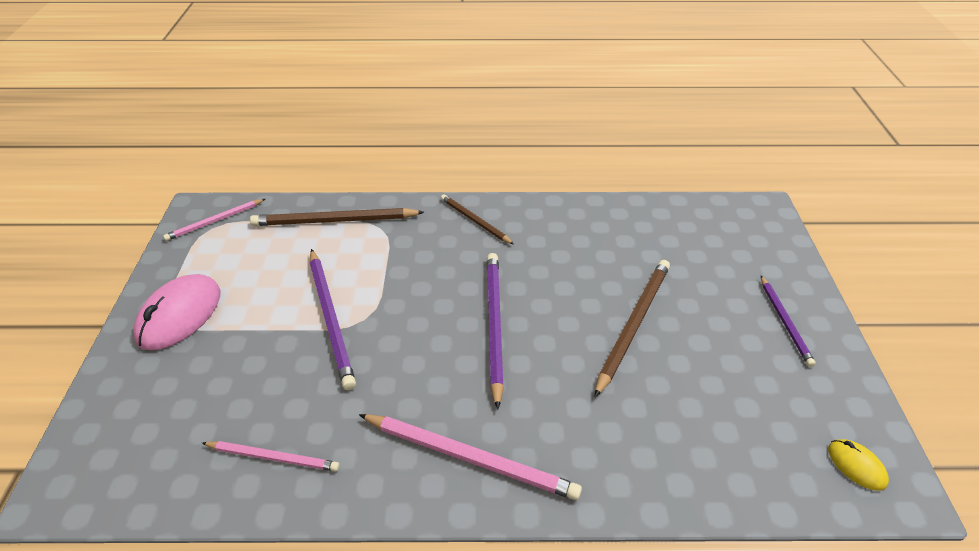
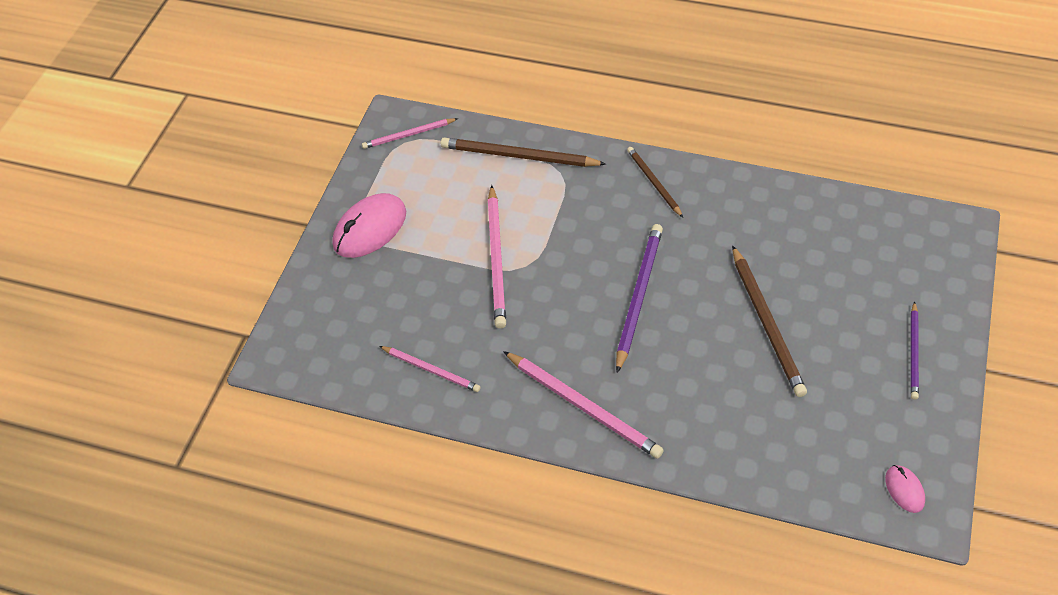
camera: 20 degrees right, 10 degrees up
purple pencil [310,249,356,390] -> pink pencil [488,185,506,329]
brown pencil [595,260,670,397] -> brown pencil turned 120 degrees clockwise [732,245,807,397]
yellow mouse [828,439,889,491] -> pink mouse [885,465,925,513]

